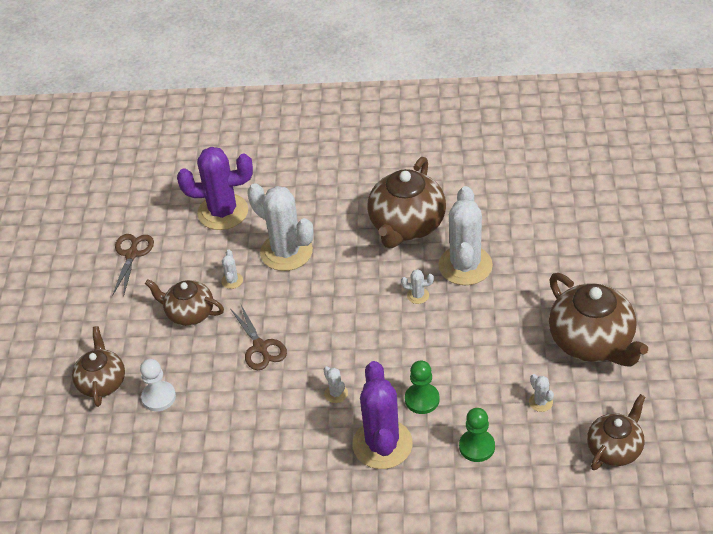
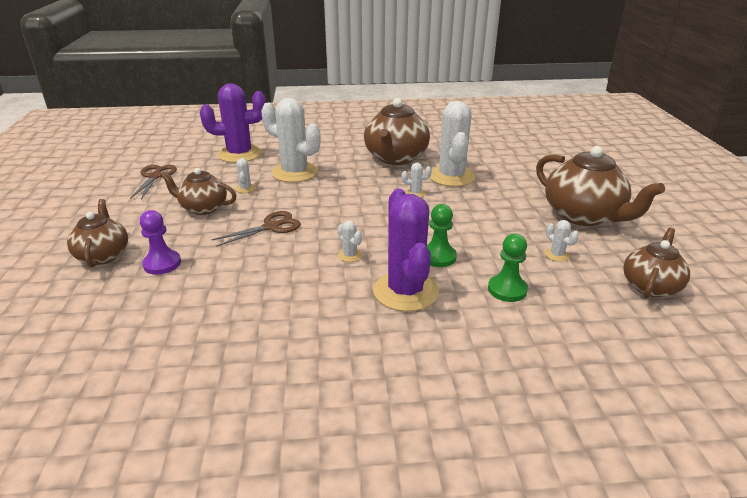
camera: 10 degrees left, 15 degrees down
white pawn [140,359,176,411] -> purple pawn [140,210,181,275]
brown scissors [231,303,287,370] -> brown scissors turned 90 degrees counterclockwise [211,211,301,247]

